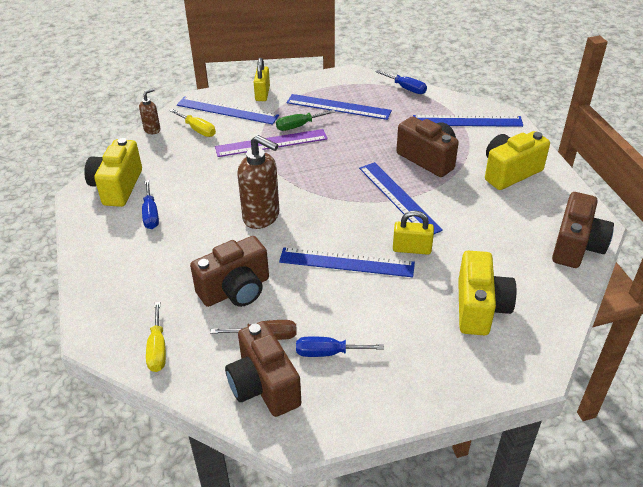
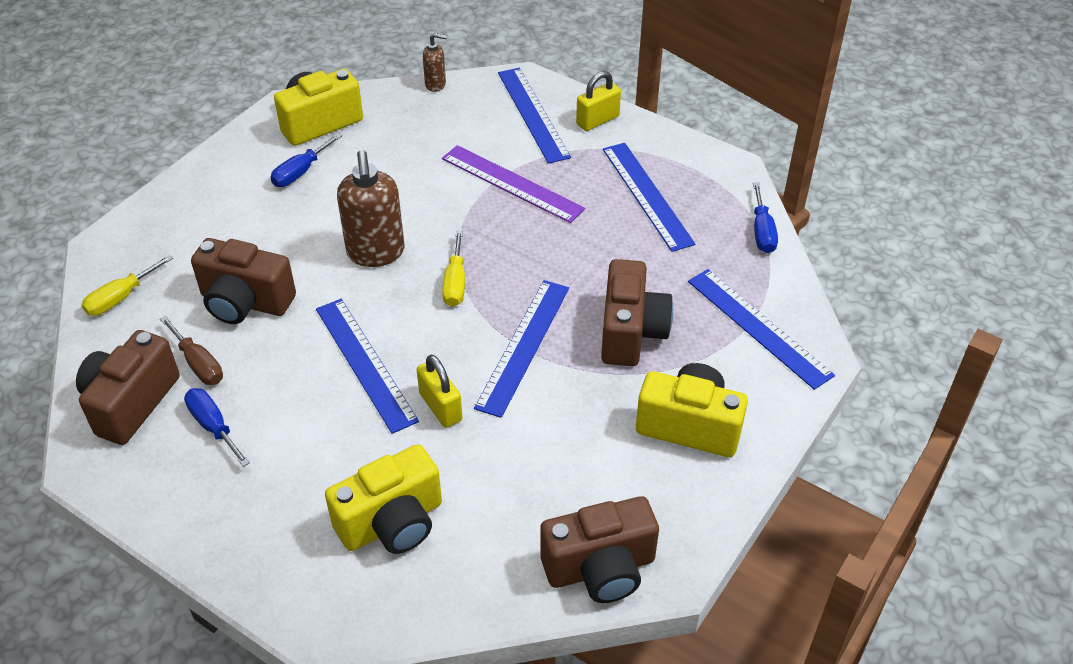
camera: 50 degrees right, 5 degrees up
yellow screwdriver [169,109,216,137] -> yellow screwdriver moved to [442,230,465,307]
green screwdriver [276,110,336,131] -> none

